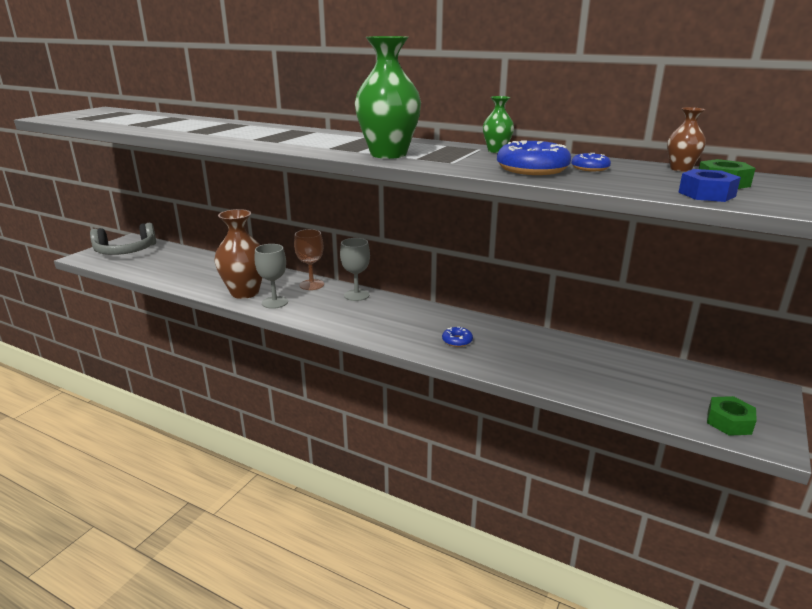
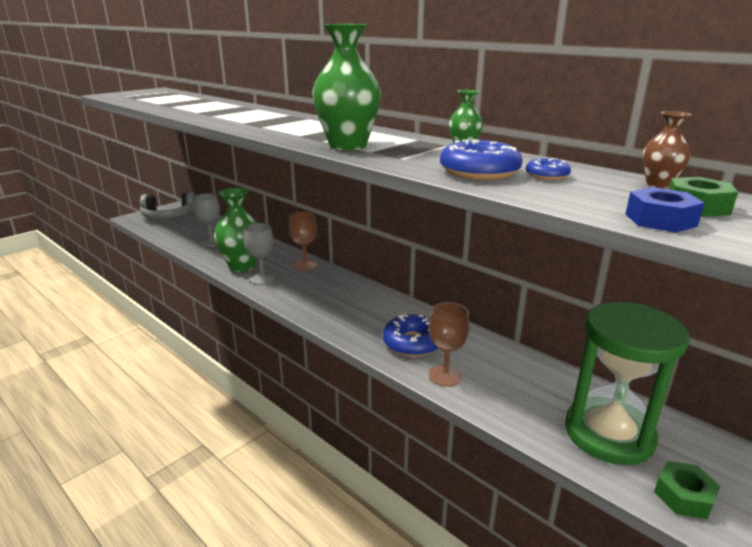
camera: 15 degrees right, 0 degrees up
brown vase [214,209,262,299] -> green vase [214,188,258,272]
grey goblet [340,238,370,301] -> grey goblet moved to [193,193,220,247]
blue donut [442,327,473,347] -> blue donut [383,314,438,357], size x1.90
none -> brown goblet [429,302,470,387]
none -> green hourglass [565,302,690,465]

